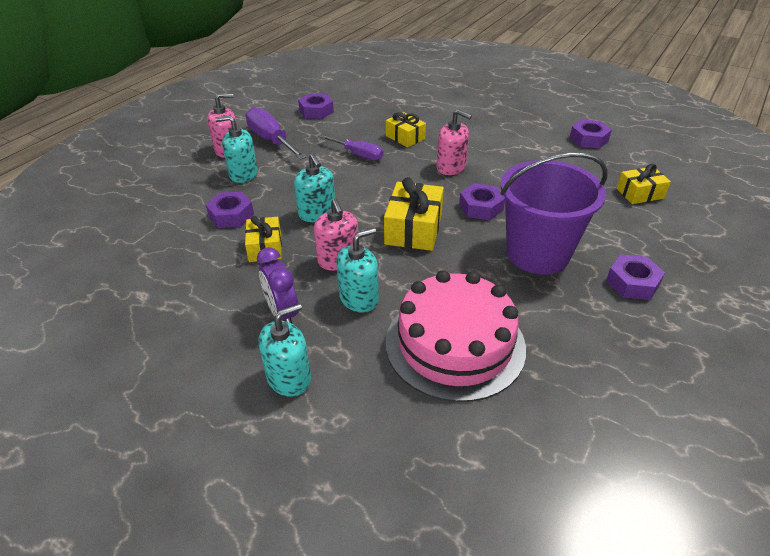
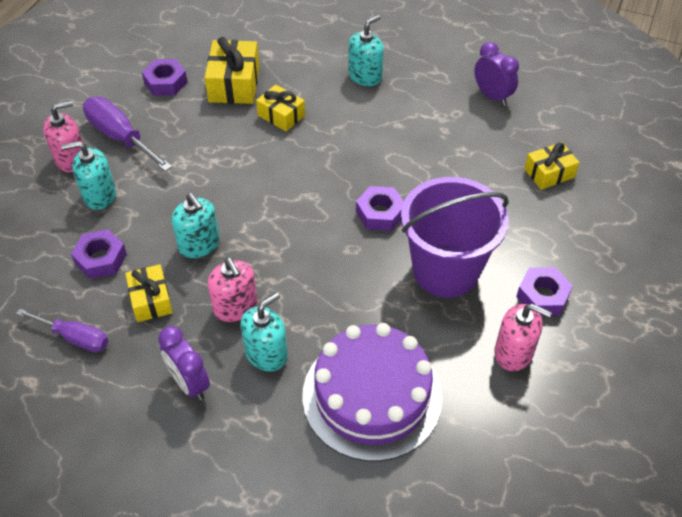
camera: 10 degrees left, 10 degrees up
turquoise soap dispenser [259,303,311,397] -> turquoise soap dispenser moved to [348,15,384,86]
purple screwdriver [320,135,383,161] -> purple screwdriver moved to [16,309,108,352]
yellow gift [384,177,444,251] -> yellow gift moved to [205,37,259,104]
pink cake [386,270,526,402] -> purple cake [302,323,443,461]
pink soap dispenser [436,109,472,175] -> pink soap dispenser moved to [494,304,552,371]
purple nut [570,119,612,149] -> purple clock [474,42,519,106]

